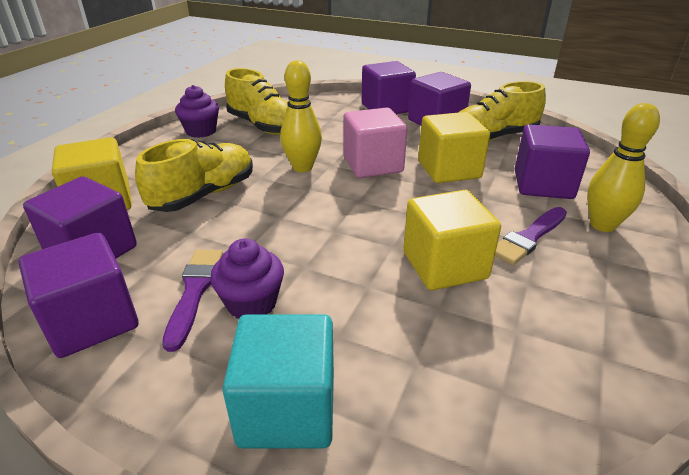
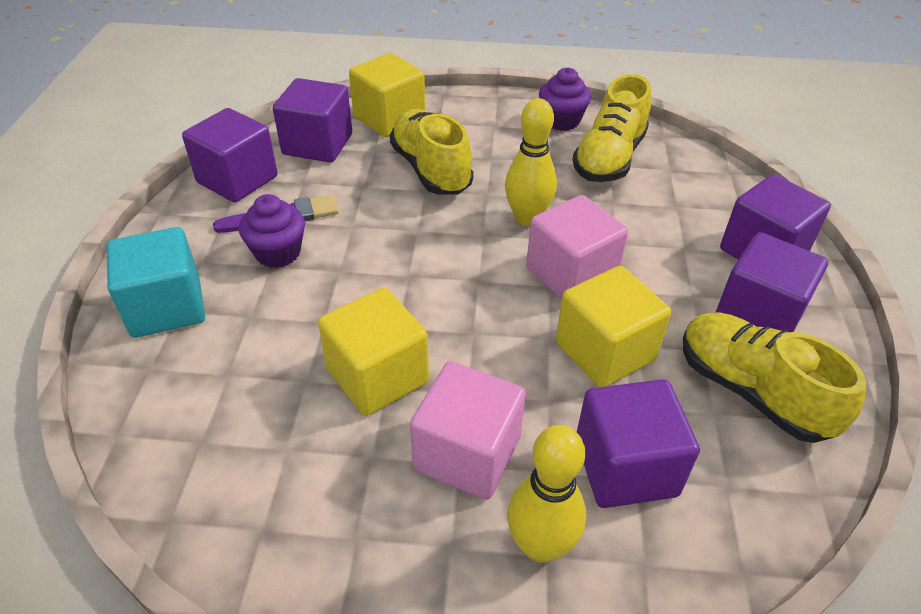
camera: 70 degrees right, 10 degrees up
yellow shoe [135,139,253,212] -> yellow shoe turned 135 degrees counterclockwise [390,109,474,195]
purple brush [495,207,567,265] -> pink cube [410,361,526,500]

